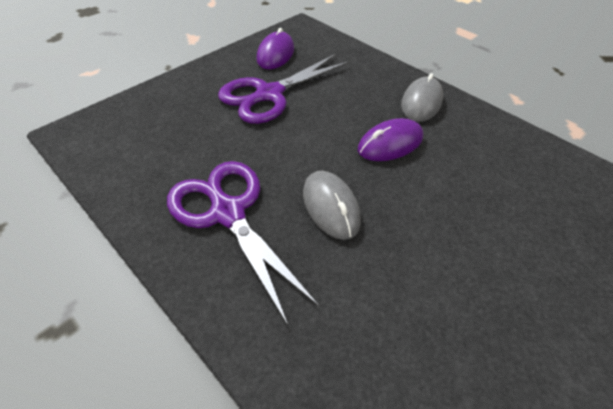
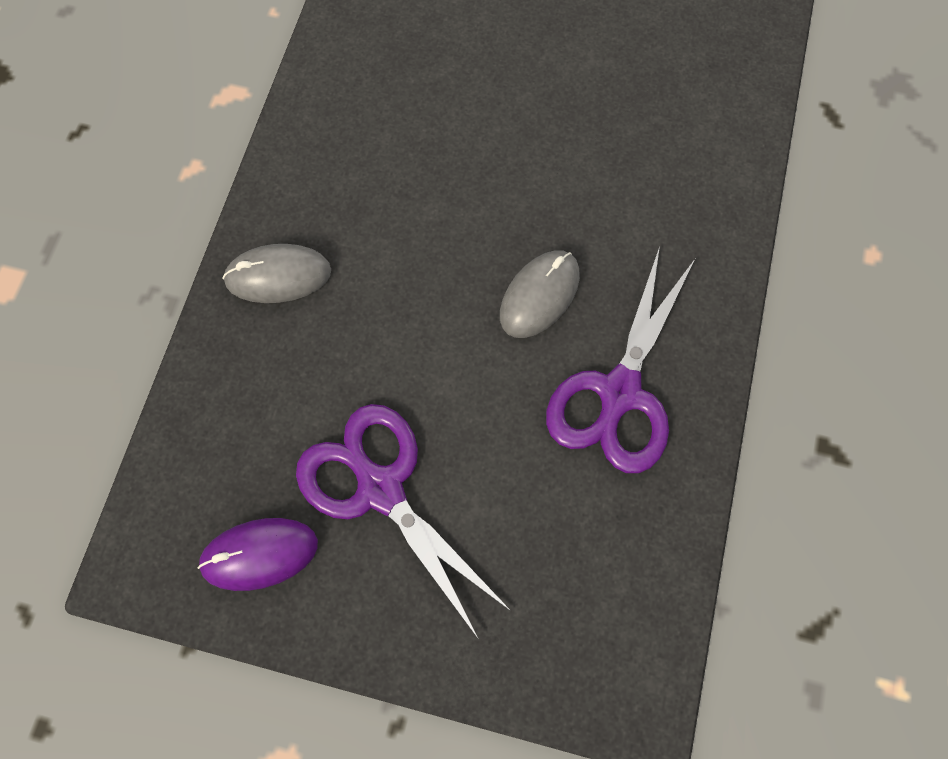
camera: 120 degrees left, 20 degrees up
purple scissors [218,54,350,124] -> purple scissors turned 150 degrees counterclockwise [296,404,512,638]
purple mouse [358,118,423,161] -> none

